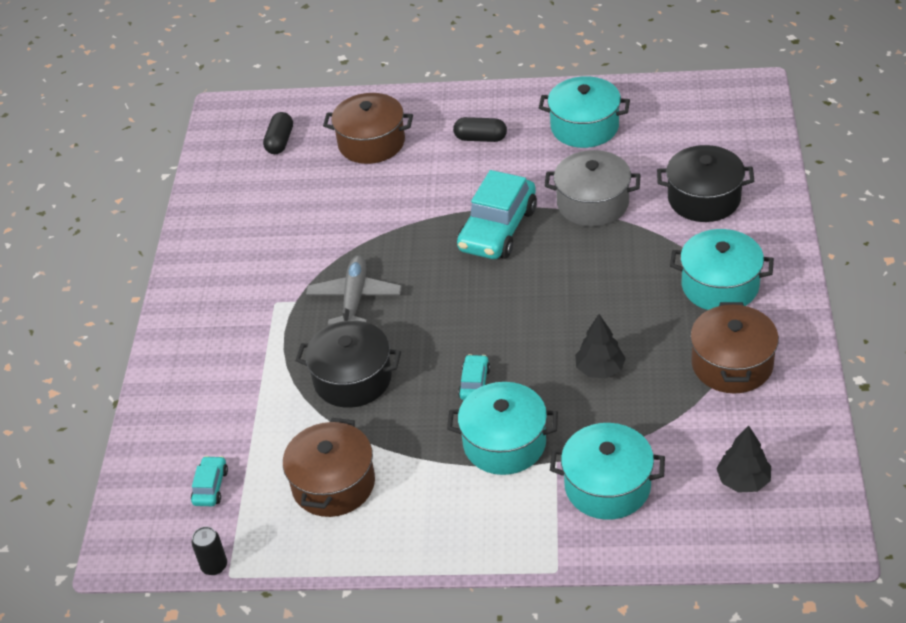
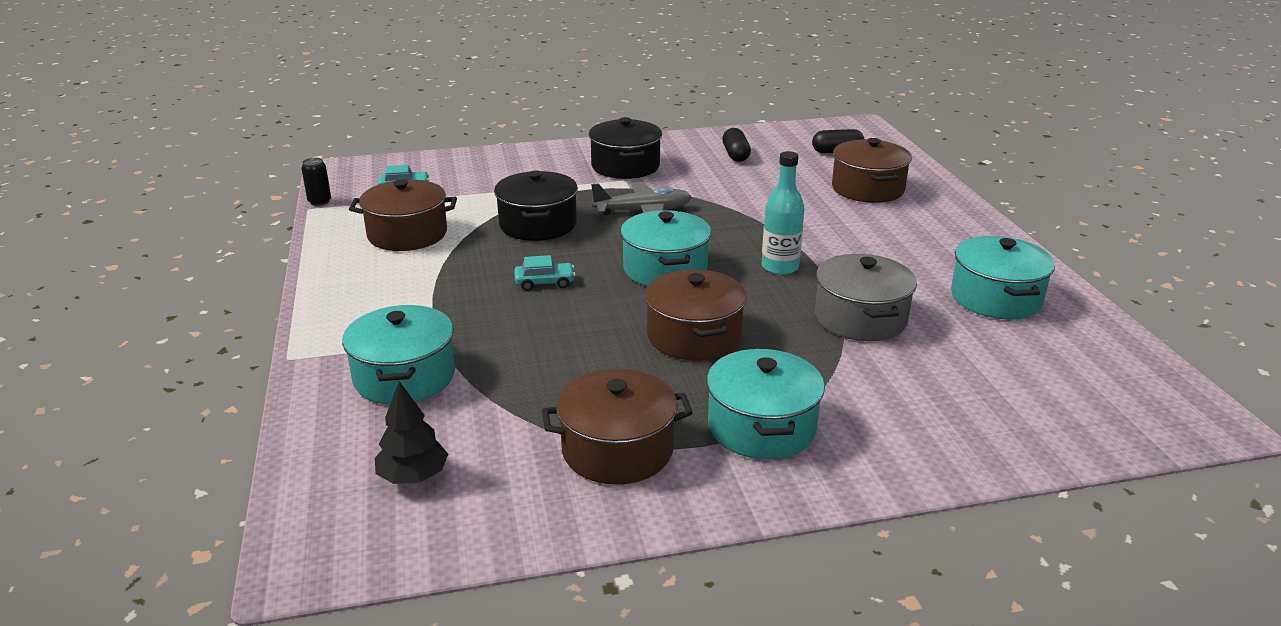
camera: 70 degrees right, 15 degrees down
turquoise pot [447,382,558,475] -> turquoise pot moved to [620,210,711,286]
black capsule [453,117,507,142] -> black capsule moved to [722,128,751,162]
turquoise car [457,170,537,259] -> turquoise bottle [762,151,805,275]
black tree [575,314,626,378] -> none
black pot [657,145,754,222] -> black pot moved to [589,117,662,179]
none -> brown pot [645,269,747,361]

